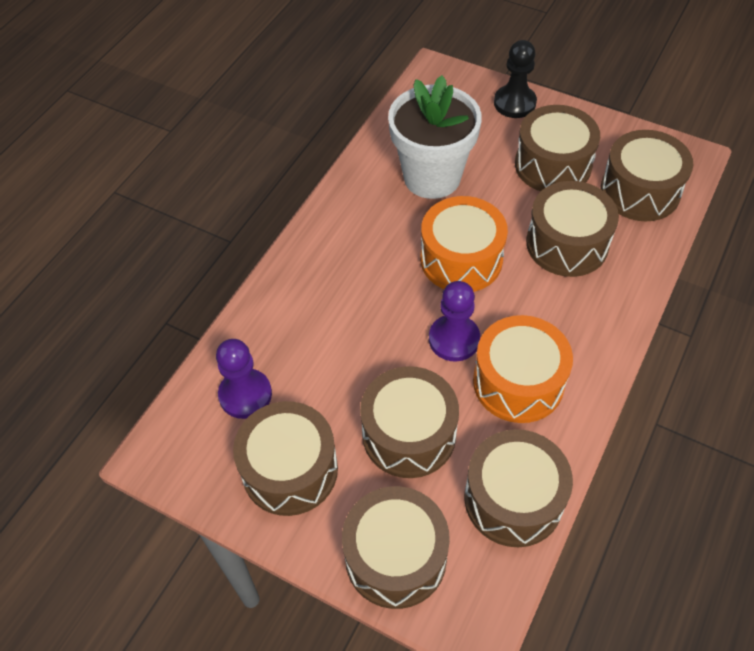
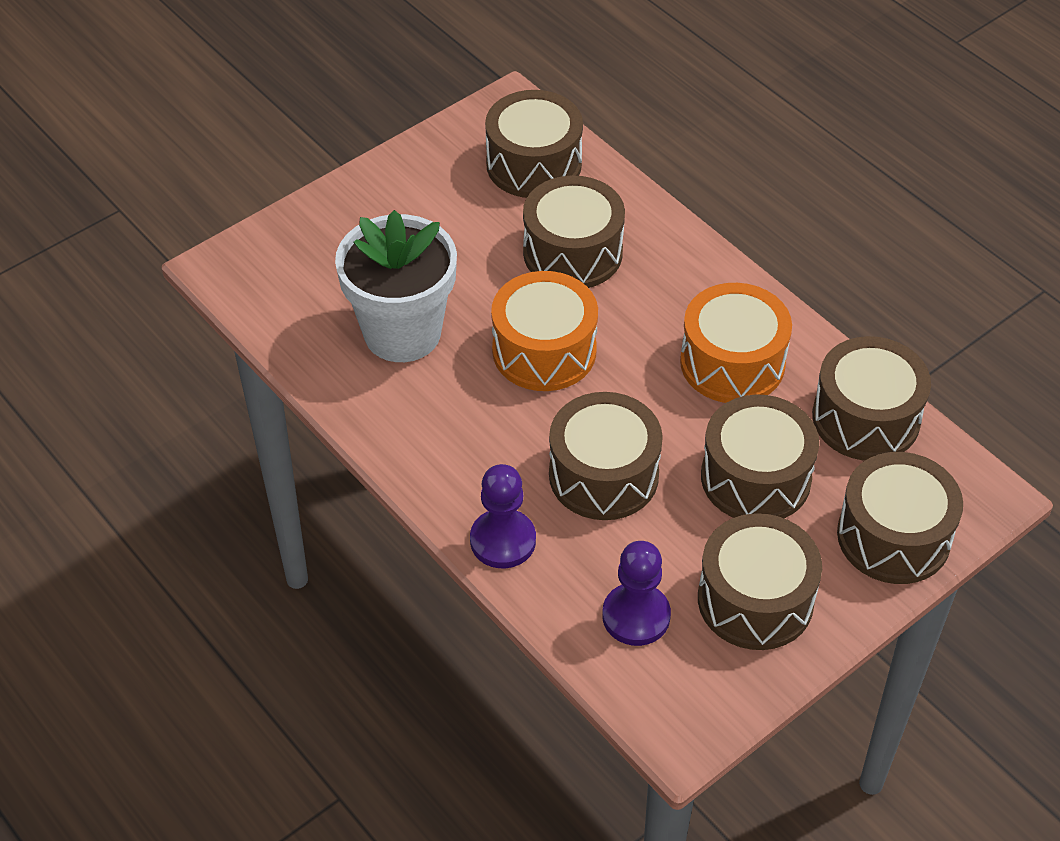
camera: 70 degrees left, 5 degrees down
purple pawn [429,281,480,362] -> purple pawn moved to [470,464,536,568]
black pawn [494,40,537,118] -> none
brown drum [515,105,600,191] -> brown drum moved to [549,392,663,520]

